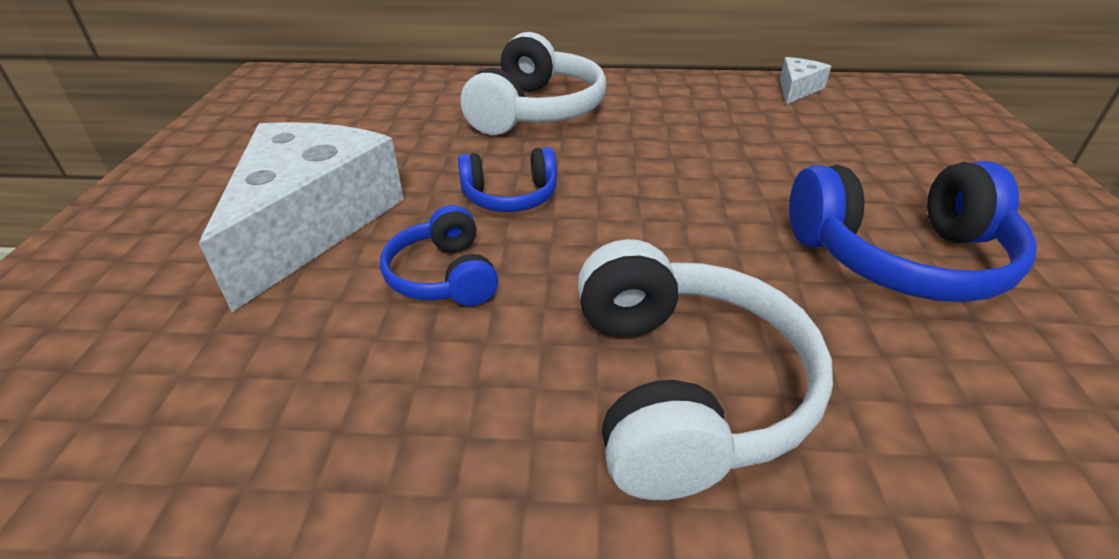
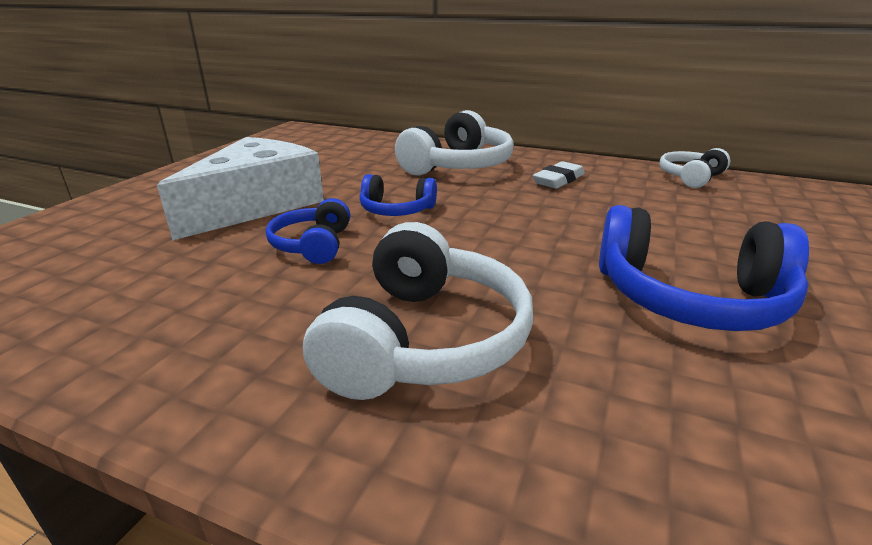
camera: 20 degrees right, 10 degrees down
white cheese [780,57,831,104] -> white headphones [660,148,731,188]
none -> white eraser [533,161,585,189]

